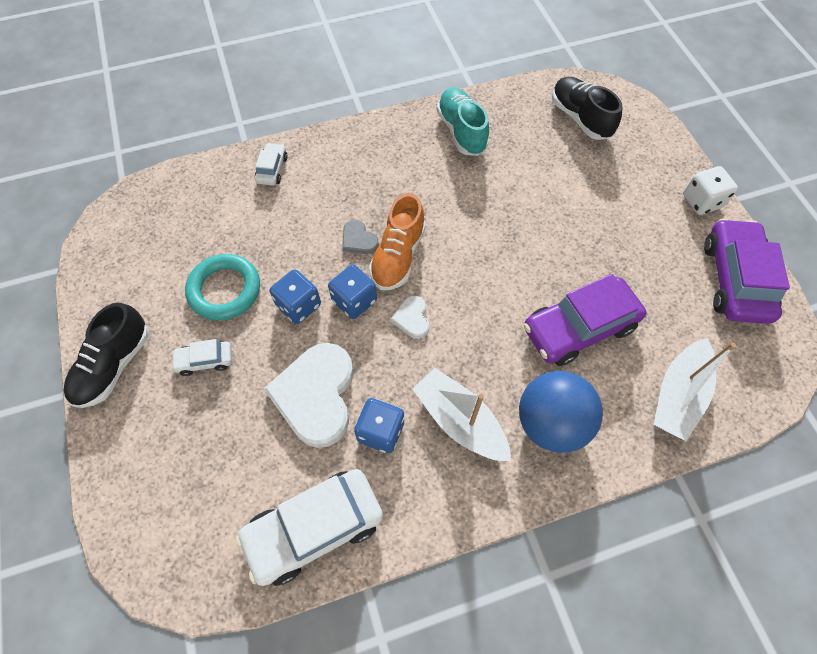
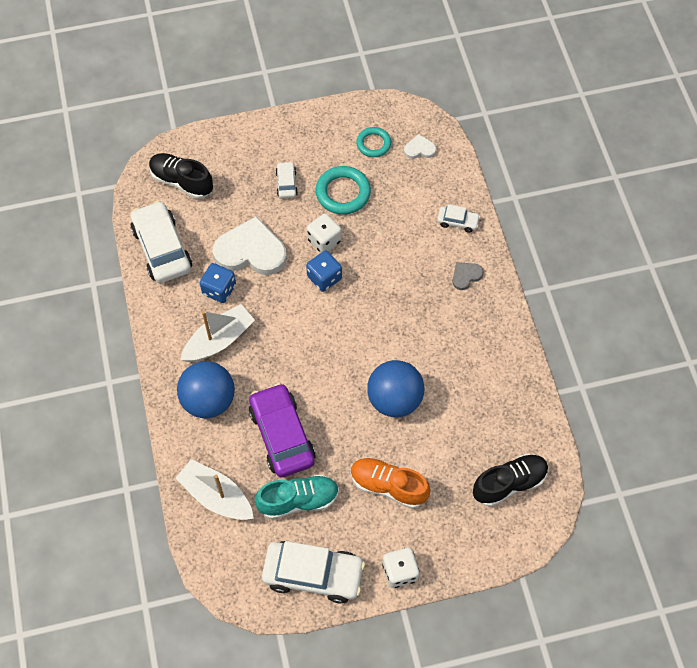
camera: 95 degrees right, 0 degrees up
black shoe [64,302,149,408] -> black shoe moved to [149,153,213,199]
blue dice [270,269,321,324] -> white dice [307,213,342,253]
grey heart [342,220,379,254] -> grey heart moved to [452,262,484,290]
orange shoe [369,193,426,290] -> orange shoe moved to [351,457,431,509]
white heart [391,296,429,339] -> white heart moved to [404,134,437,159]
turquoise shoe [437,88,489,156] -> turquoise shoe moved to [255,474,339,519]
purple car [704,218,790,324] -> white car [262,541,365,604]
none -> turquoise ring [356,127,391,157]
none -> blue ball [367,360,424,417]

